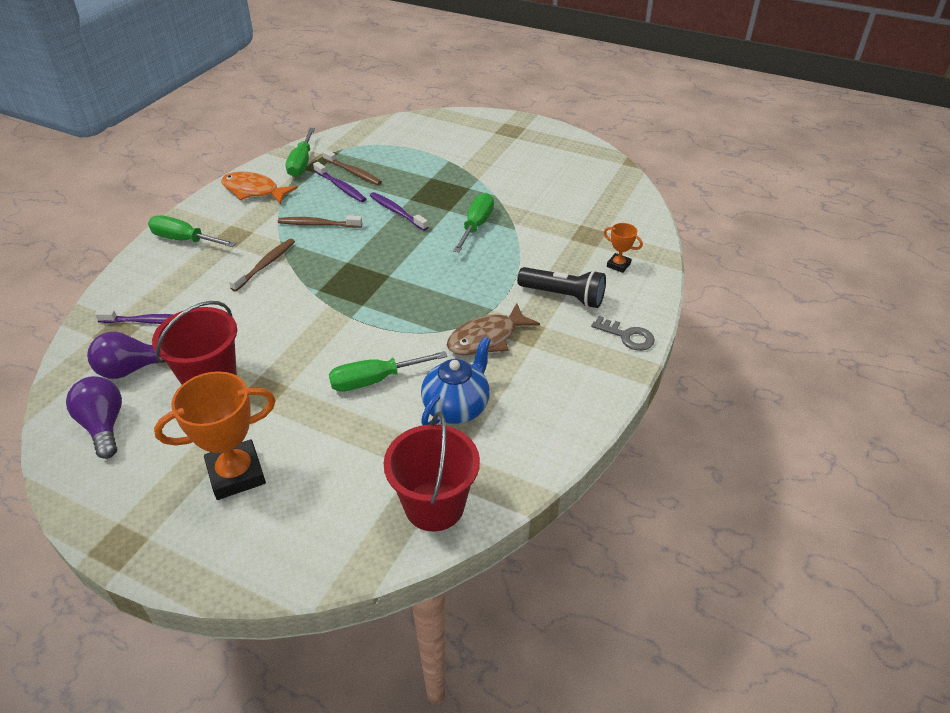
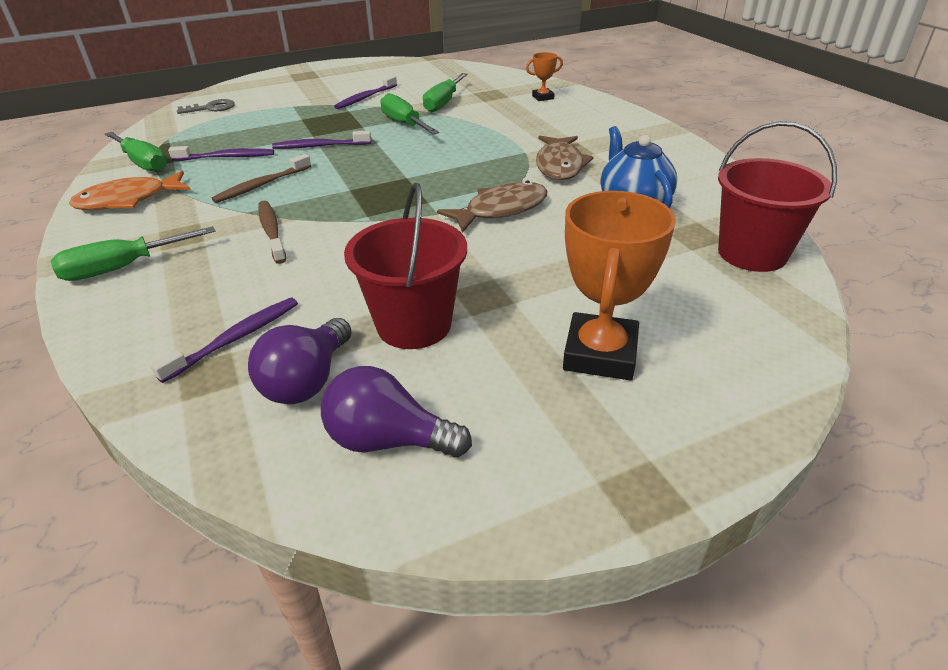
camera: 50 degrees left, 5 degrees down
brown toothbrush [322,150,382,185] -> none
green screwdriver [329,351,447,392] -> green screwdriver moved to [423,73,468,112]
black flashlight [517,267,606,308] -> none
grey key [591,316,655,351] -> grey key moved to [177,99,235,114]
none -> purple toothbrush [334,75,397,109]
none -> brown fish [437,180,548,233]

